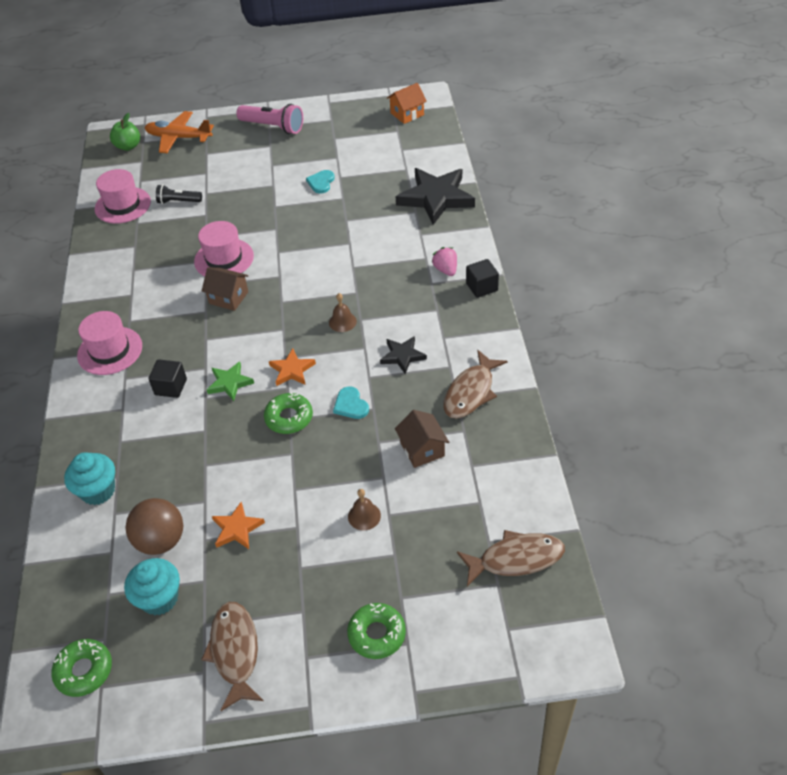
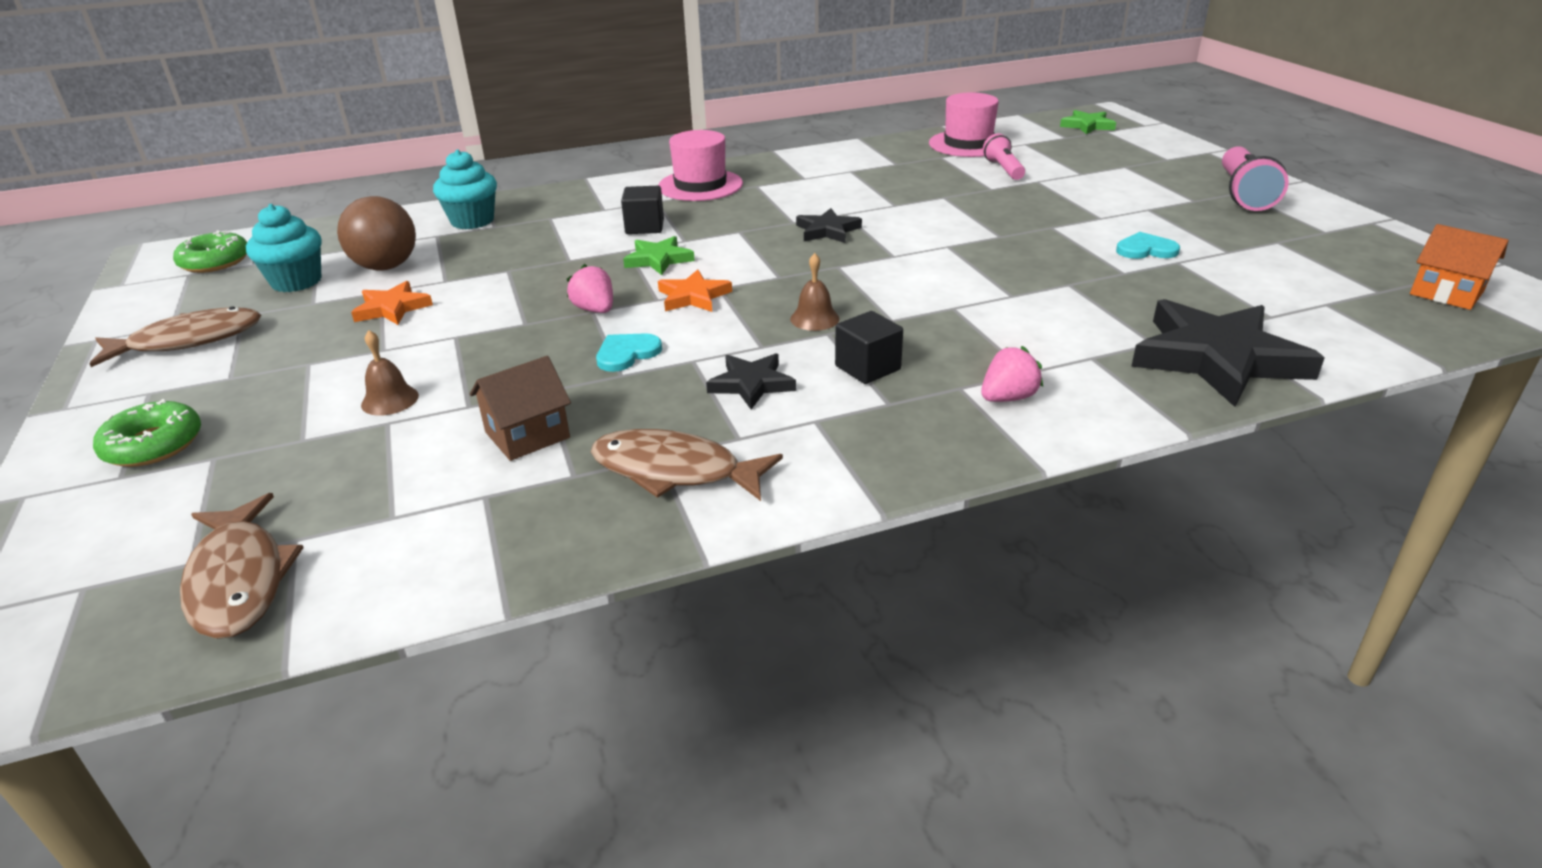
camera: 75 degrees right, 15 degrees down
green apple [110,113,140,151] -> green star [1060,110,1116,134]
orange plane [145,111,214,153] -> none
black flashlight [156,185,202,204] -> pink flashlight [983,133,1025,180]
pink hat [194,221,254,276] -> none
brown house [202,267,249,311] -> black star [796,208,862,243]
green donut [264,392,313,434] -> pink strawberry [567,264,613,313]
black cube [466,259,499,298] -> black cube moved to [835,311,903,384]

